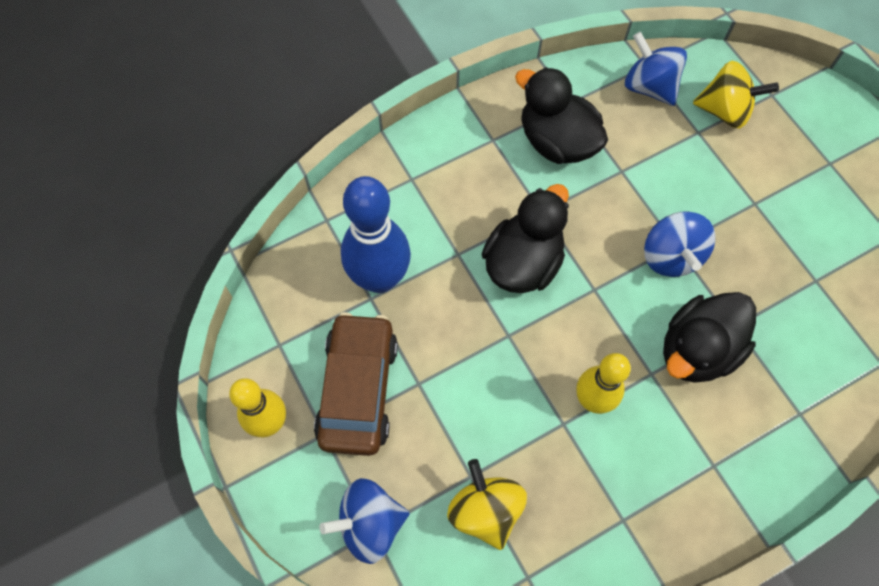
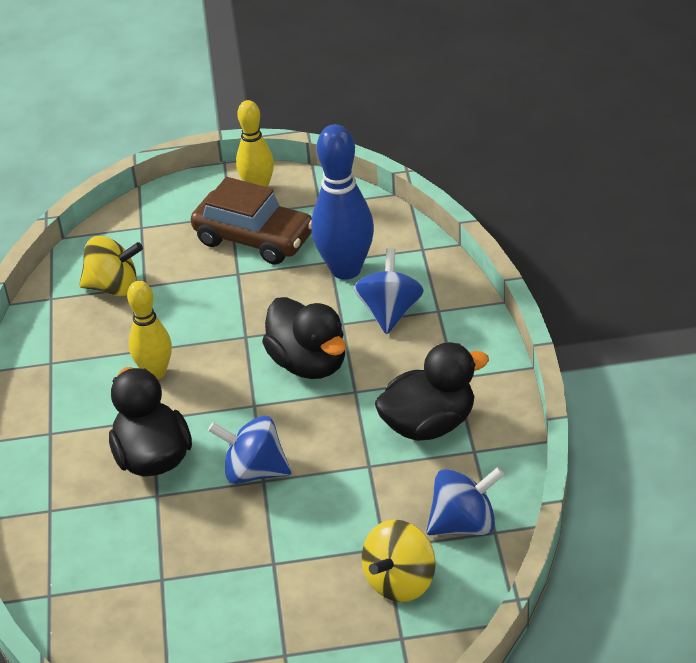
camera: 115 degrees right, 25 degrees down
blue spinning top [319,478,410,564] -> blue spinning top moved to [354,248,424,334]

